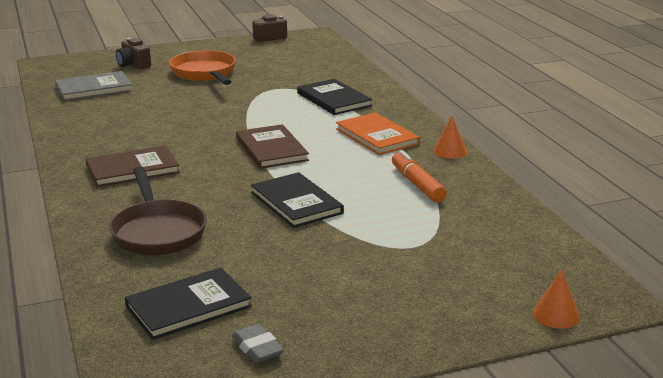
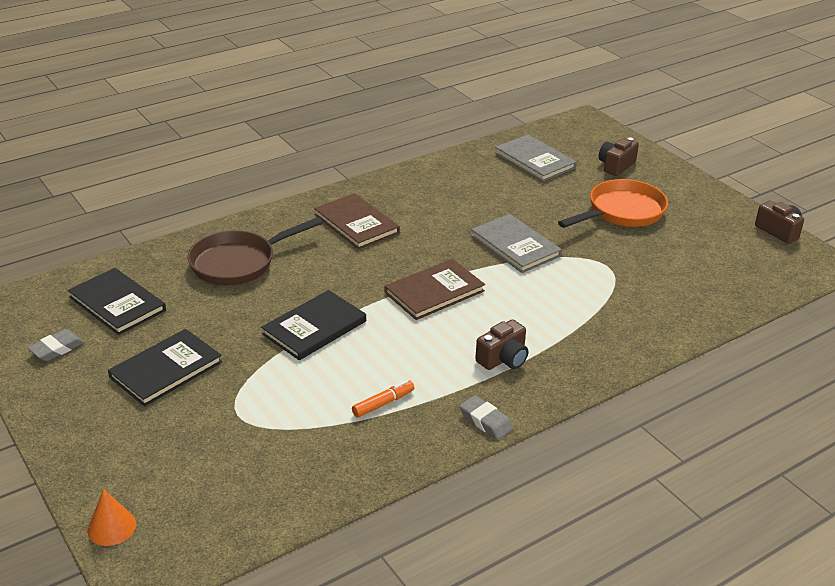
camera: 75 degrees right, 10 degrees up
black book [297,79,372,115] -> black book moved to [108,329,222,406]
orange book [336,113,420,155] -> brown camera [475,319,528,370]
orange marker [392,150,447,202] -> orange marker [352,380,414,418], size x0.66
orange cone [433,116,467,159] -> grey eraser [460,395,514,440]
none -> grey book [471,214,562,273]

